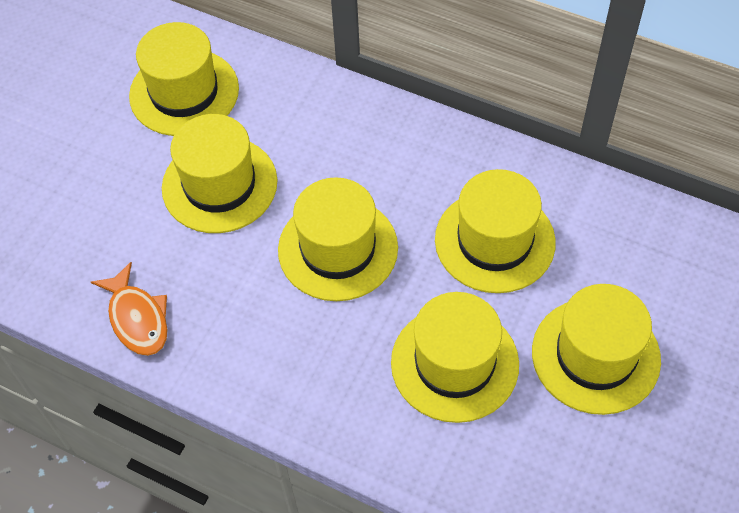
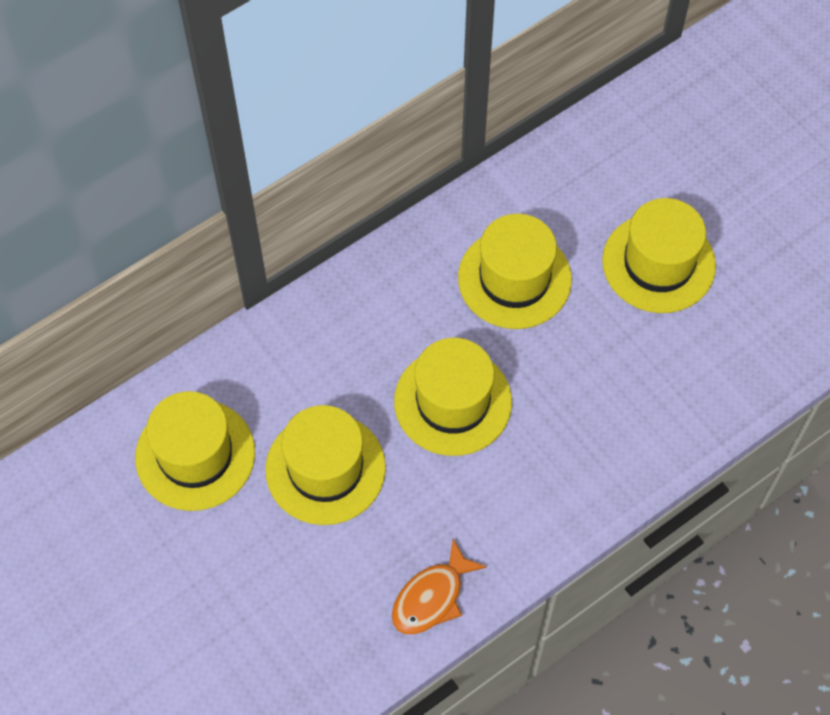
camera: 65 degrees left, 5 degrees up
orange fish [91,262,168,356] -> orange fish turned 135 degrees clockwise [392,539,487,634]
yellow hat [391,292,519,423] -> none

